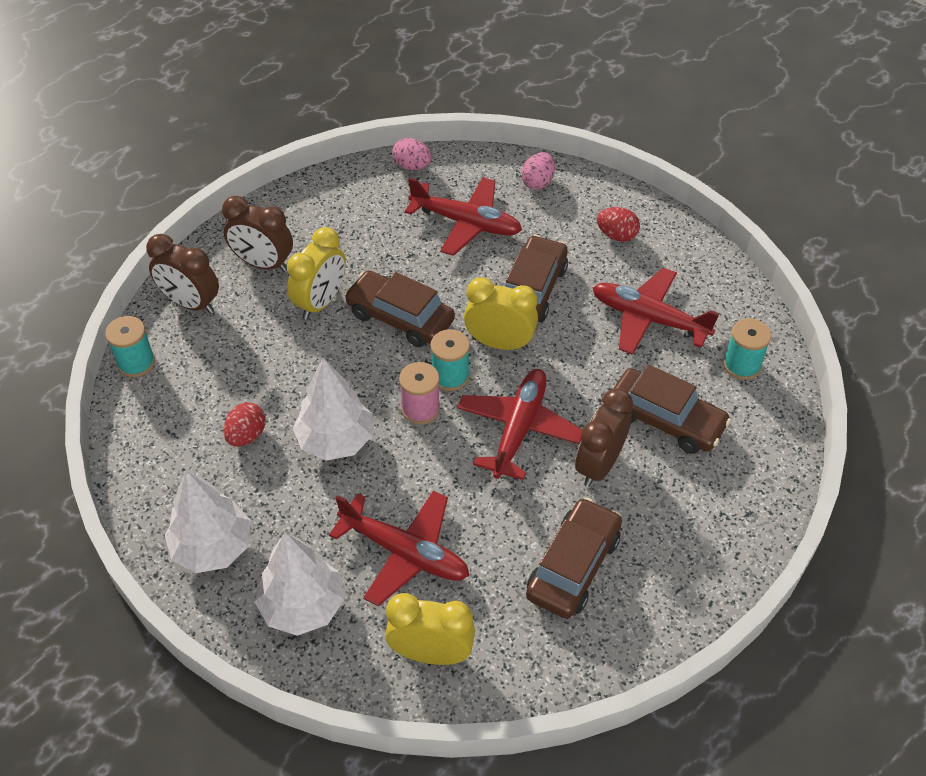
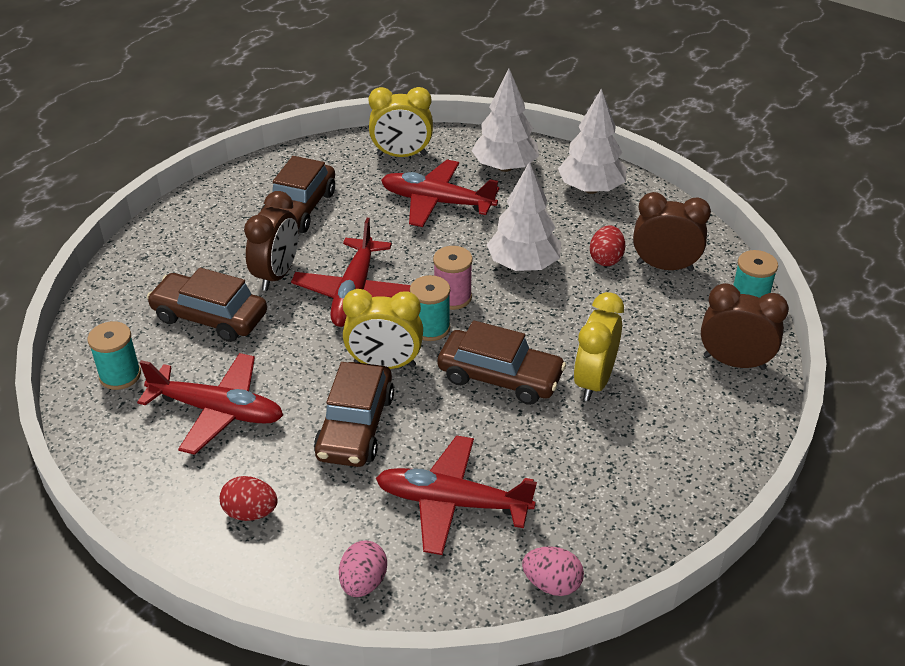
camera: 170 degrees right, 10 degrees down
brown clock [222,196,293,272] -> brown clock moved to [633,192,711,271]

